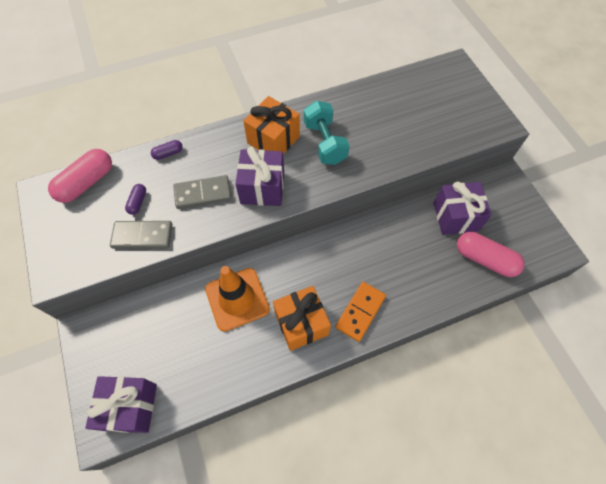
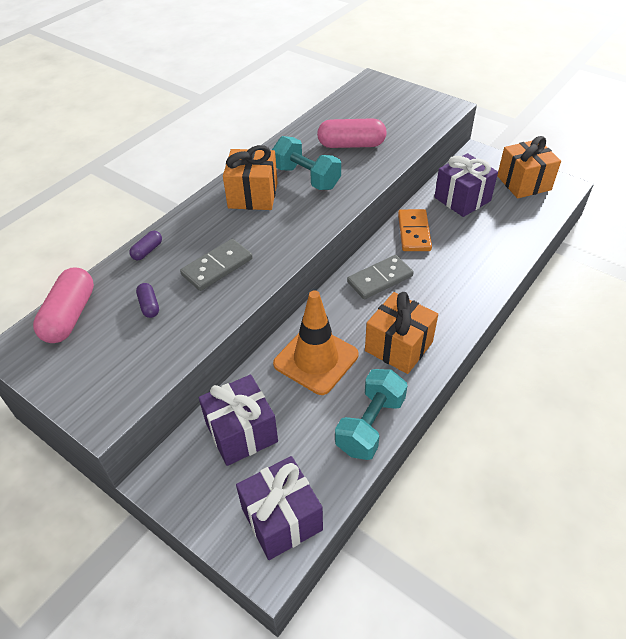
camera: 30 degrees left, 15 degrees down
grey domino [110,221,173,249] -> grey domino moved to [347,255,414,299]
purple gift [236,146,284,206] -> purple gift moved to [199,374,278,466]
orange domino [335,282,386,342] -> orange domino moved to [398,209,432,251]
pink capsule [457,232,525,277] -> pink capsule moved to [317,118,387,148]
none -> turquoise dumbbell [335,369,408,460]
none -> orange gift [497,136,561,199]

